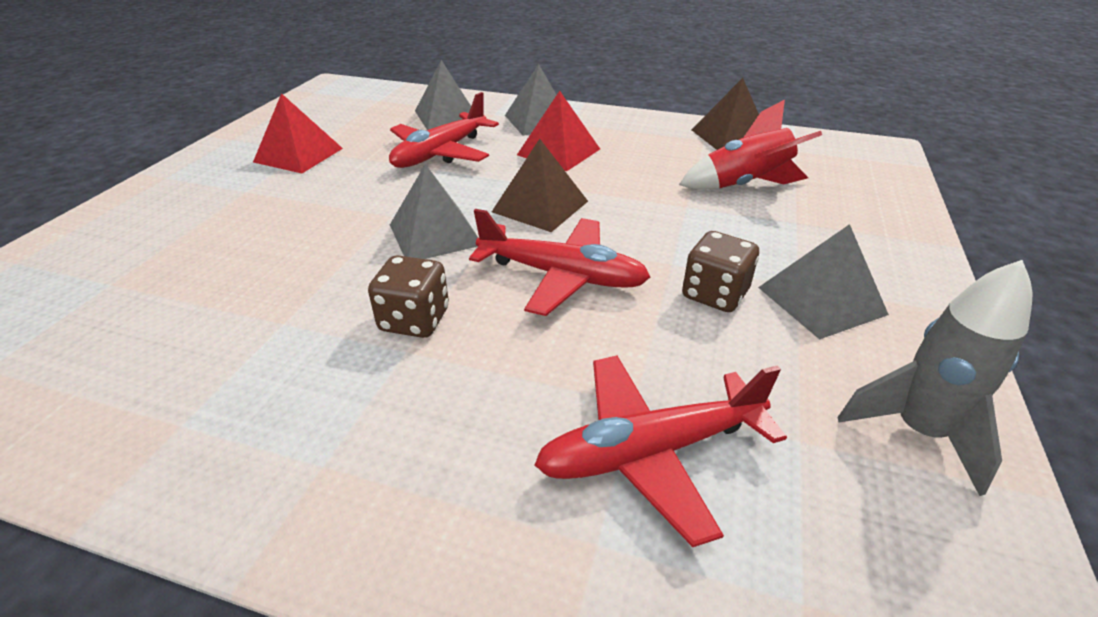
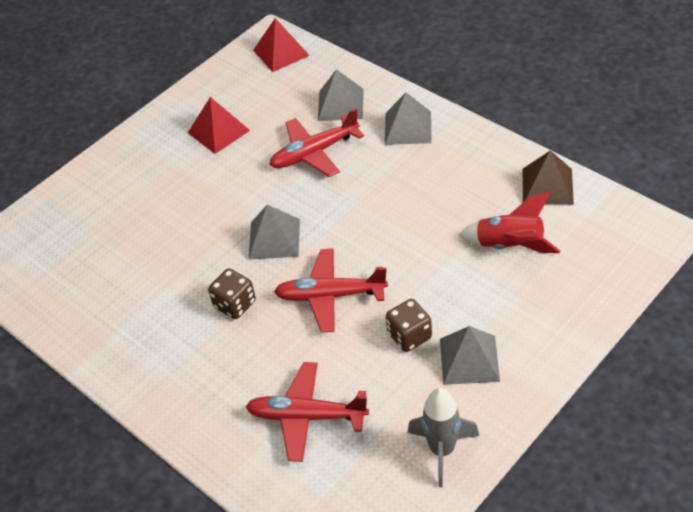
camera: 30 degrees right, 10 degrees up
red plane [469,209,650,316] -> red plane turned 135 degrees clockwise [274,248,388,333]
brown pyramid [492,139,588,232] -> none
red pyramid [517,91,600,171] -> red pyramid moved to [253,18,310,72]

